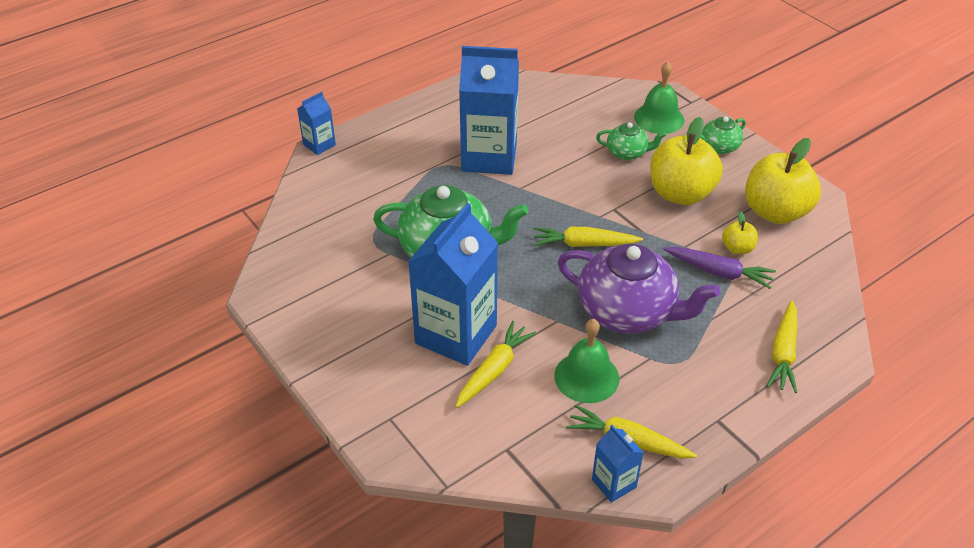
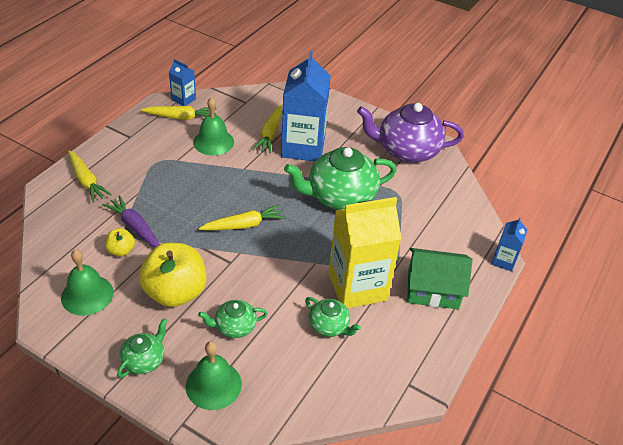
camera: 155 degrees right, 0 degrees up
blue carton [459,46,519,175] -> yellow carton [329,197,401,308]
purple teapot [558,244,720,334] -> purple teapot moved to [357,103,464,163]
purple carrot [663,247,776,289] -> purple carrot turned 45 degrees clockwise [102,195,160,247]
yellow apple [745,138,821,224] -> green bell [61,249,114,316]
yellow carrot [767,300,797,393] -> yellow carrot turned 150 degrees clockwise [68,151,112,203]
none -> green teapot [305,297,361,337]
none -> green house [407,248,473,309]

